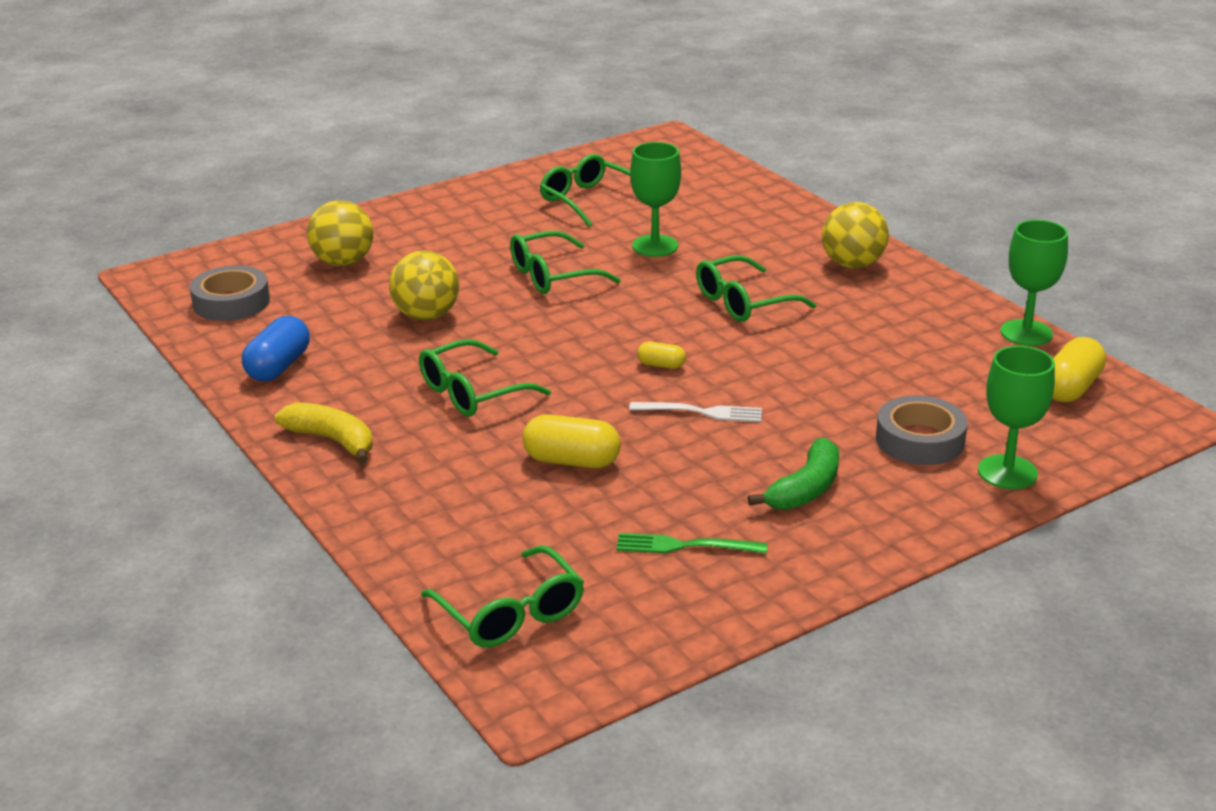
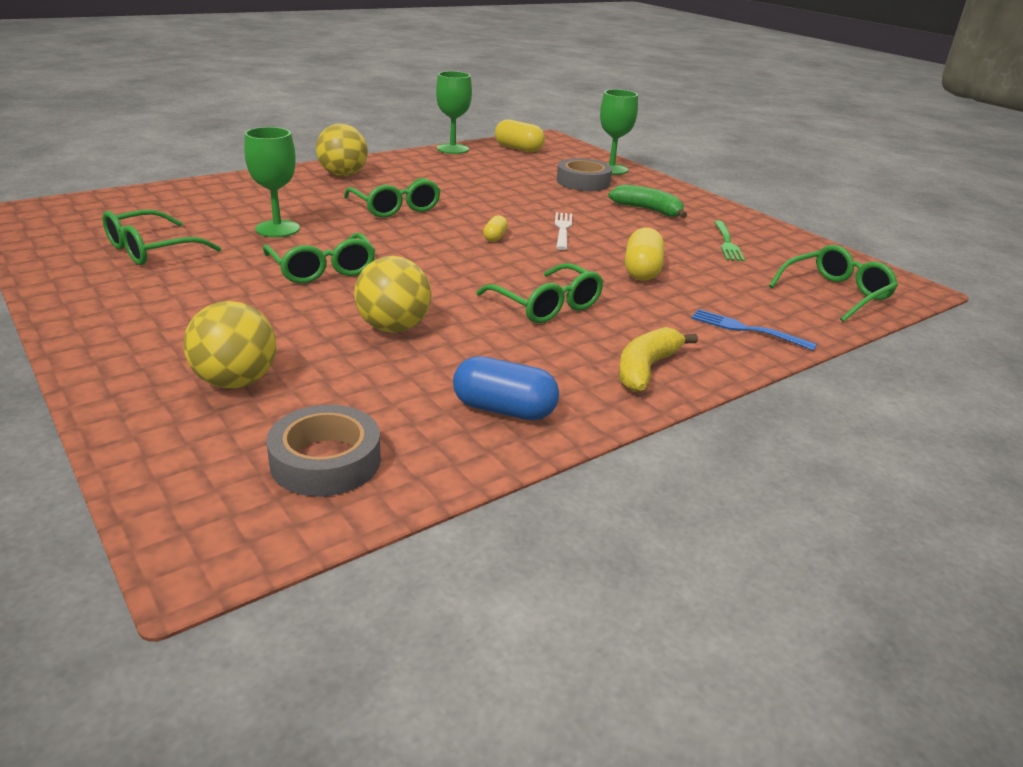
camera: 95 degrees left, 0 degrees up
none -> blue fork [691,309,817,351]

